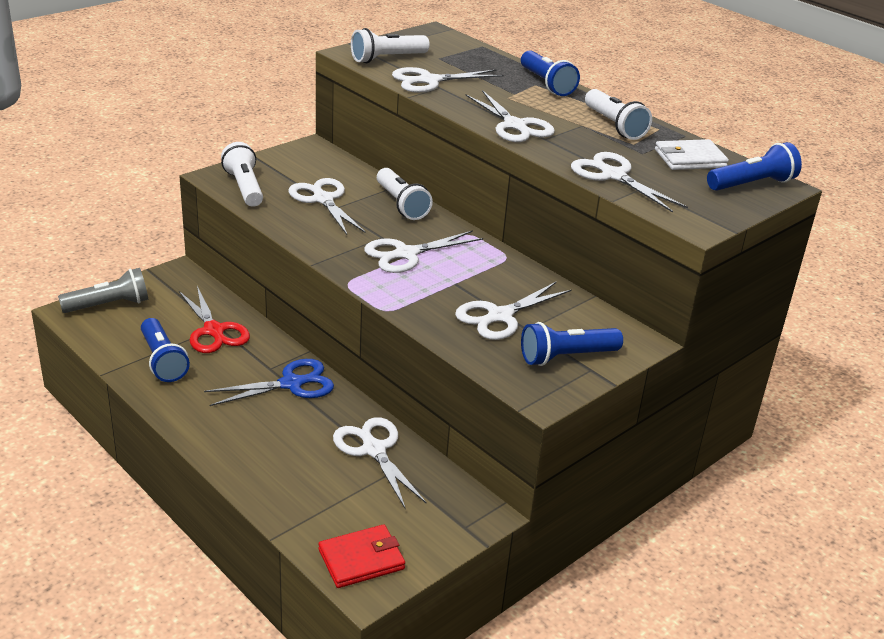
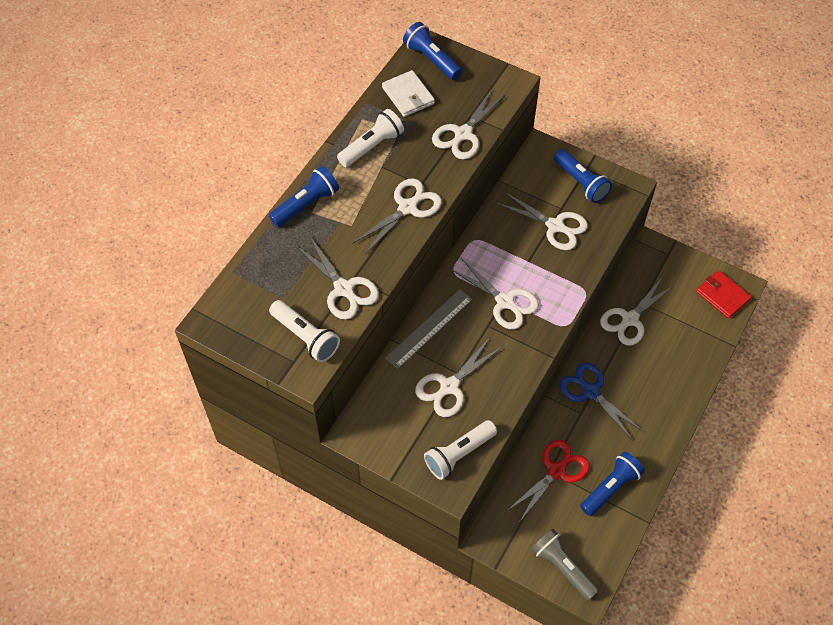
camera: 105 degrees left, 25 degrees up
white flashlight [377,168,433,220] -> grey ruler [385,289,473,369]

